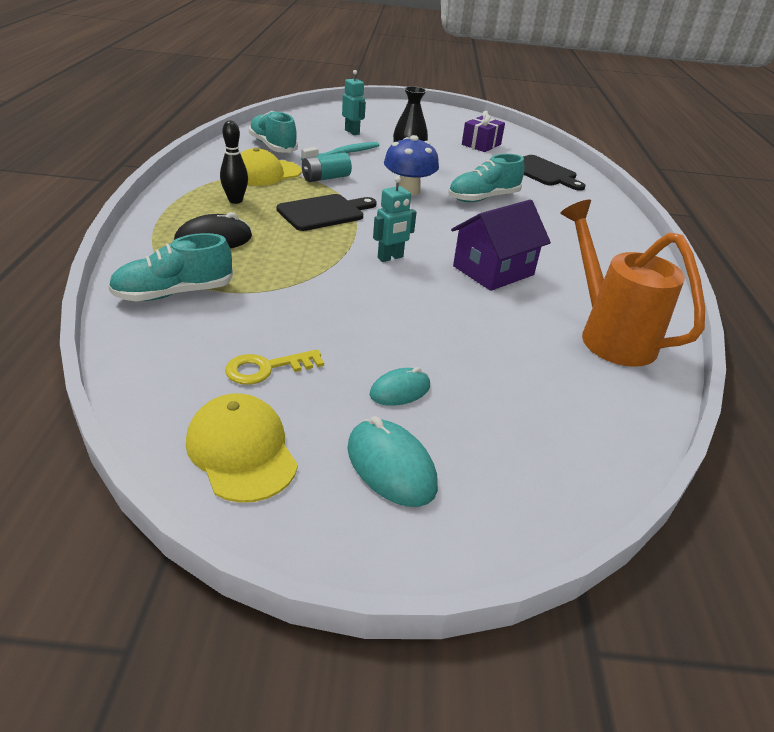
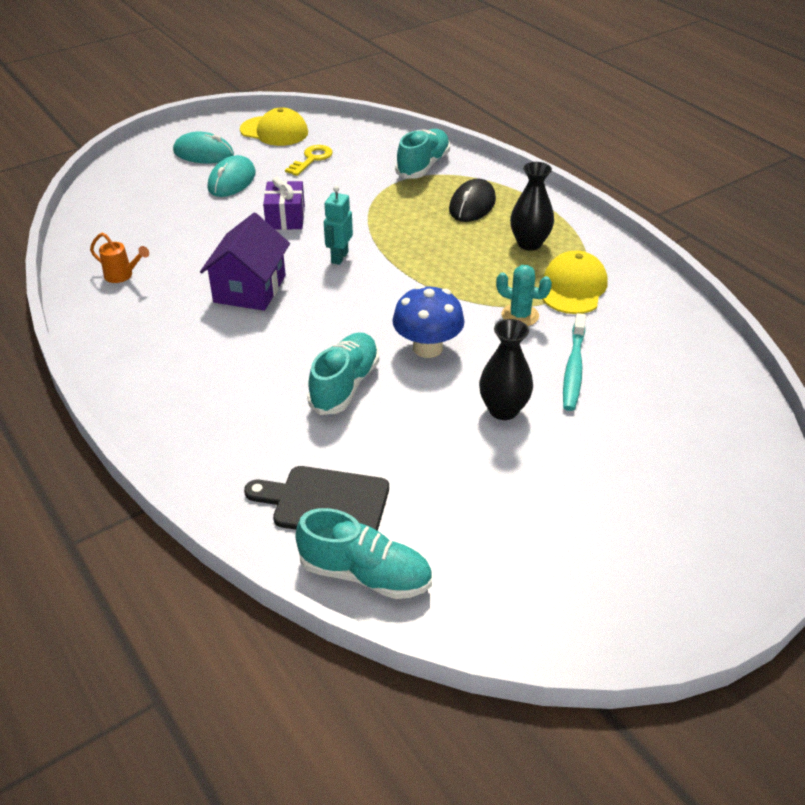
camera: 145 degrees right, 5 degrees up
black bowling pin [220,120,248,204] -> black vase [510,162,554,251]
turquoise shoe [249,111,298,153] -> turquoise shoe moved to [295,508,432,599]
black cutting board [277,194,377,231] -> none
turquoise battery [302,152,352,182] -> turquoise cactus [496,265,552,326]
turquoise robot [342,70,366,135] -> none
turquoise mouse [370,367,430,406] -> turquoise mouse [208,155,256,197], size x1.54
purple gift [462,111,505,152] -> purple gift moved to [263,177,305,230]
orange watering can [560,199,705,367] -> orange watering can [90,233,149,283], size x0.44

